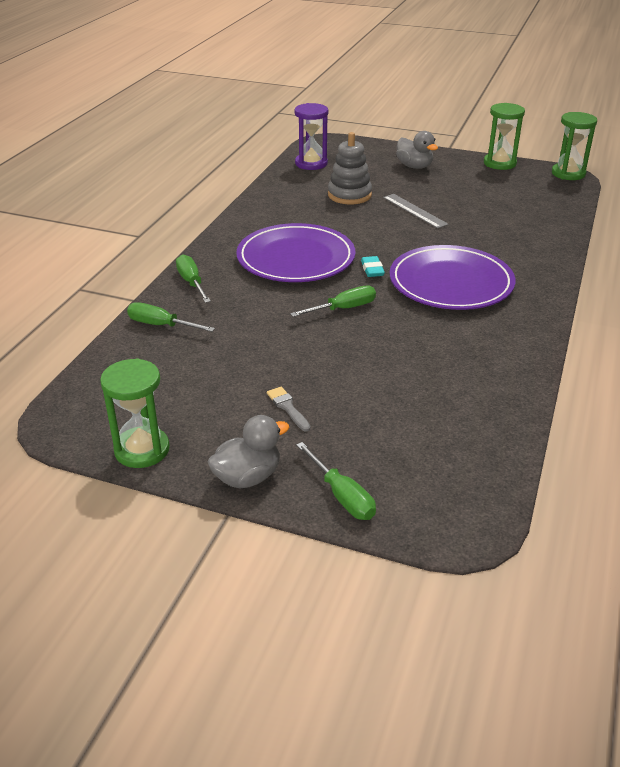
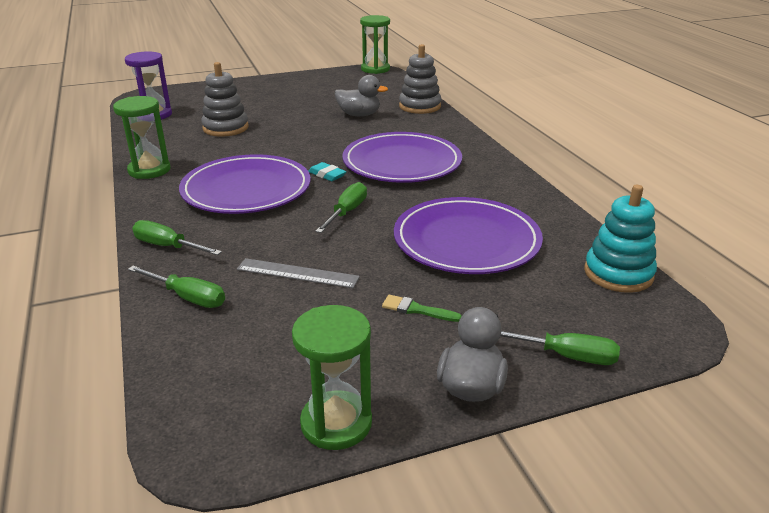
camera: 40 degrees left, 5 degrees down
green screwdriver [127,302,215,332] -> green screwdriver turned 135 degrees counterclockwise [128,266,225,308]
grey brush [267,387,311,432] -> green brush [382,295,462,322]
grey ruler [383,194,449,228] -> grey ruler moved to [237,258,360,288]
grey duck [396,131,438,169] -> grey duck moved to [335,75,388,116]
green hourglass [484,103,525,170] -> green hourglass moved to [113,96,170,179]
none -> purple plate [394,197,543,274]
none -> grey stacking toy [399,44,441,114]
none -> turquoise stacking toy [584,185,657,293]

